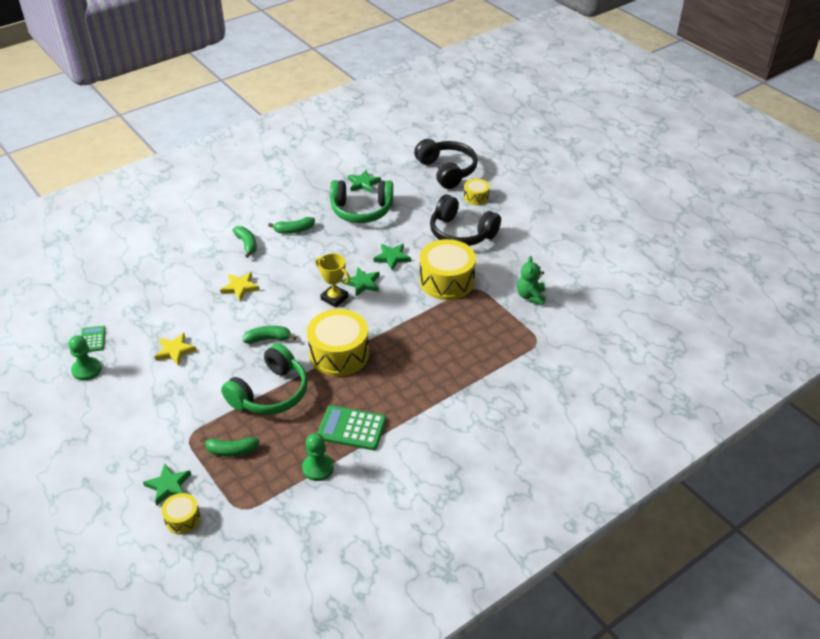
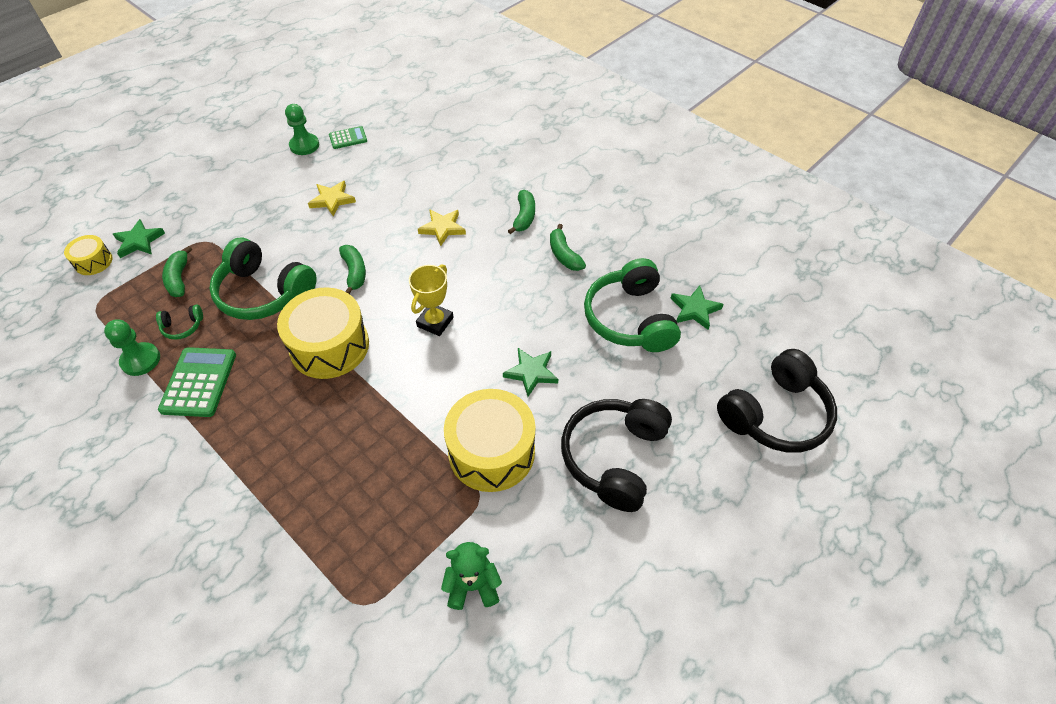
camera: 80 degrees right, 10 degrees up
green banana [232,226,257,258] -> green banana turned 45 degrees counterclockwise [508,190,535,234]
green star [343,267,380,296] -> none
yellow drum [464,179,490,205] -> none
none -> green headphones [156,305,203,340]

